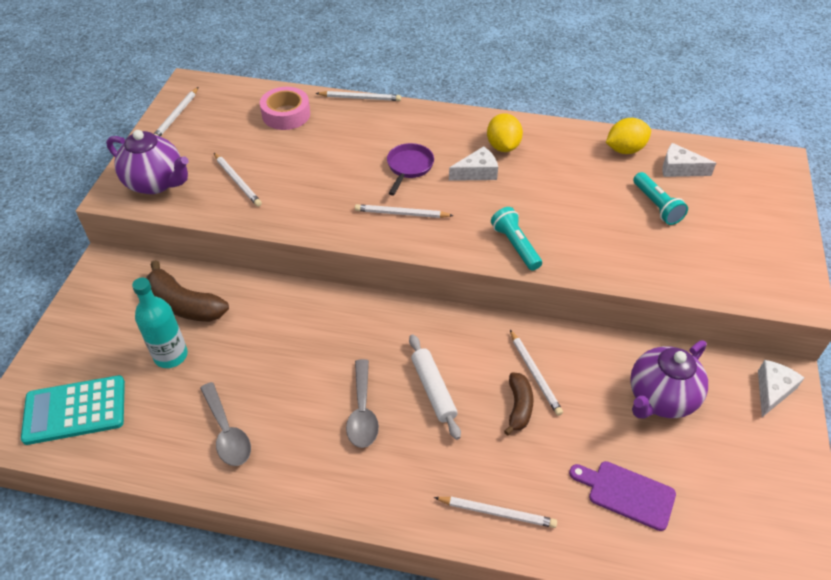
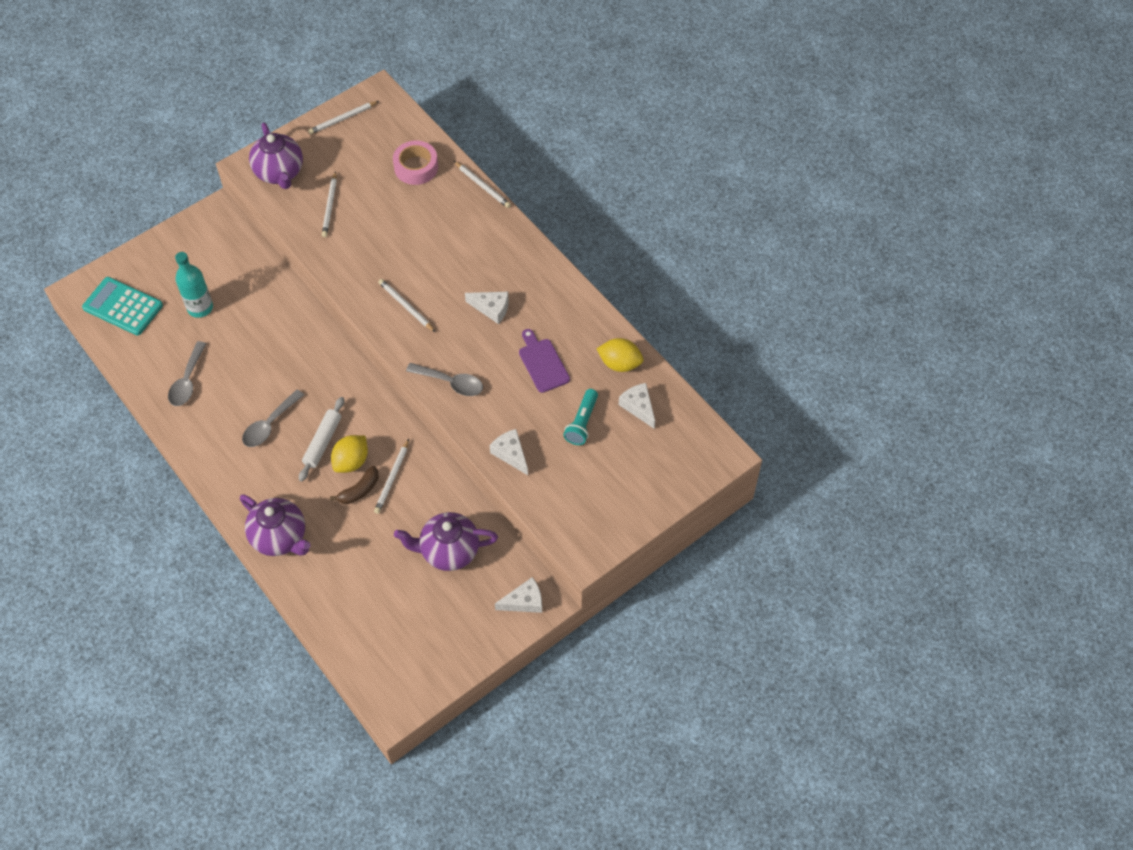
camera: 40 degrees right, 10 degrees up
brown banana [146,260,229,322] -> none
purple pan [387,143,434,196] -> none
white pencil [434,497,557,528] -> purple teapot [240,494,311,556]
yellow lemon [487,113,523,152] -> yellow lemon moved to [331,435,368,473]
turquoise flashlight [491,207,542,271] -> grey spoon [406,363,483,396]
purple cutting board [569,461,676,531] -> purple cutting board moved to [519,329,570,393]
none -> white cheese [490,429,528,475]

